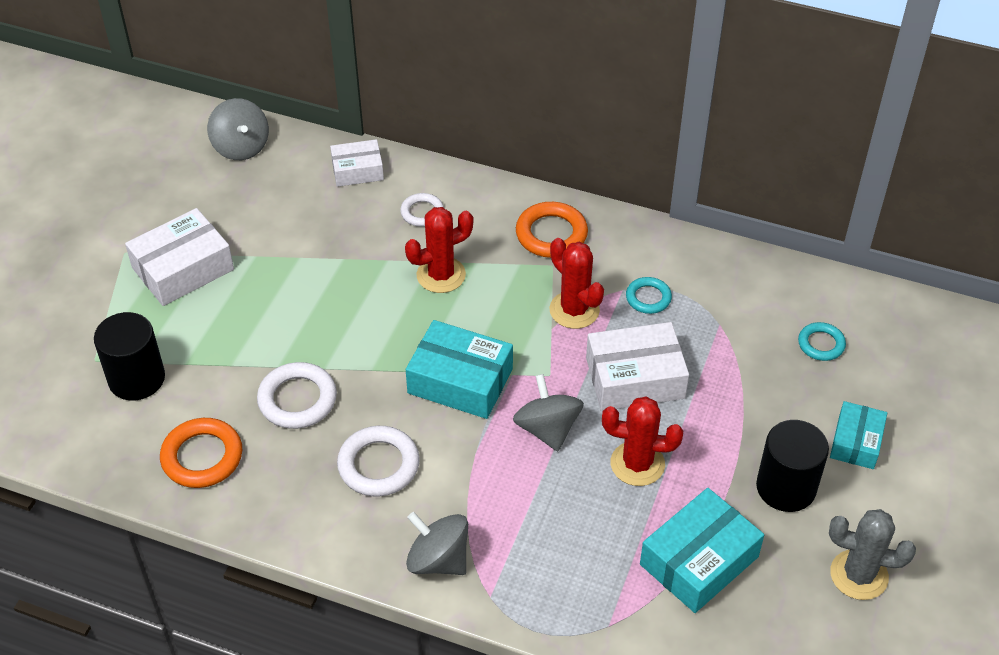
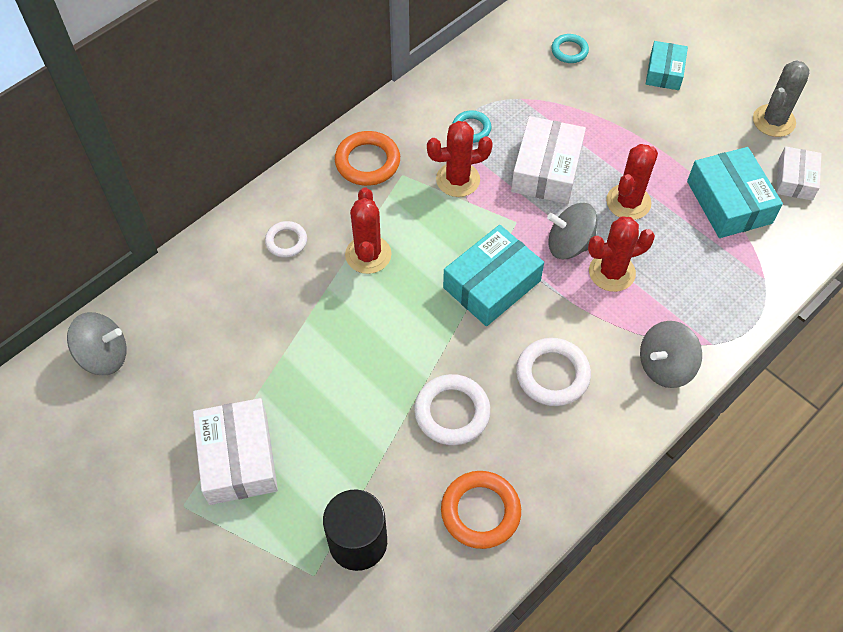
camera: 65 degrees left, 10 degrees up
white box [330,139,384,187] -> white box moved to [776,146,822,201]
black cylinder [756,420,829,512] -> none
turquoise box [830,401,887,469] -> turquoise box turned 60 degrees clockwise [646,41,688,90]
none -> red cactus [588,216,655,292]

